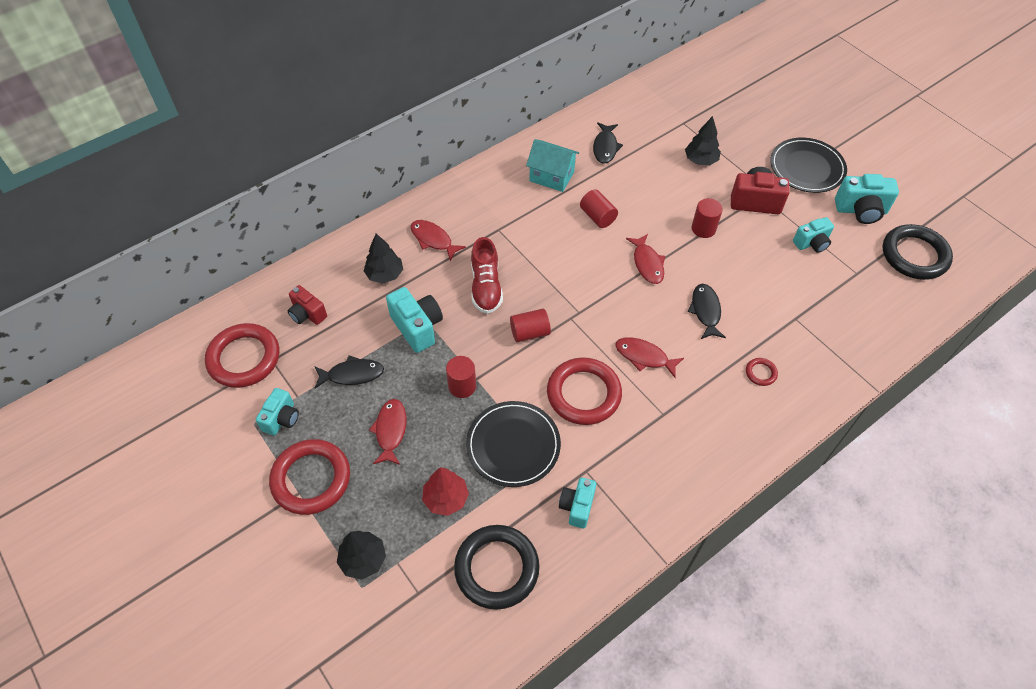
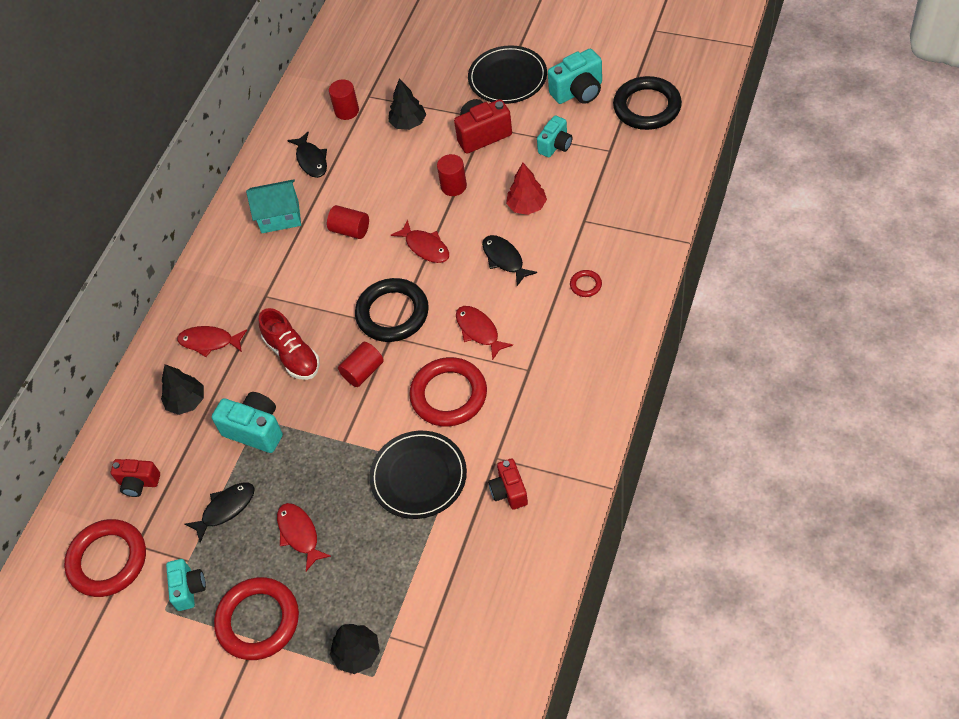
camera: 25 degrees left, 0 degrees up
red tree [422,467,469,516] -> red tree moved to [506,163,547,215]
red cylinder [446,356,476,398] -> red cylinder moved to [329,79,359,120]
black ring [454,525,540,610] -> black ring moved to [355,278,429,342]
turquoise camera [559,478,596,529] -> red camera [488,459,528,510]
red fish [615,337,684,378] -> red fish turned 60 degrees clockwise [456,306,513,360]

